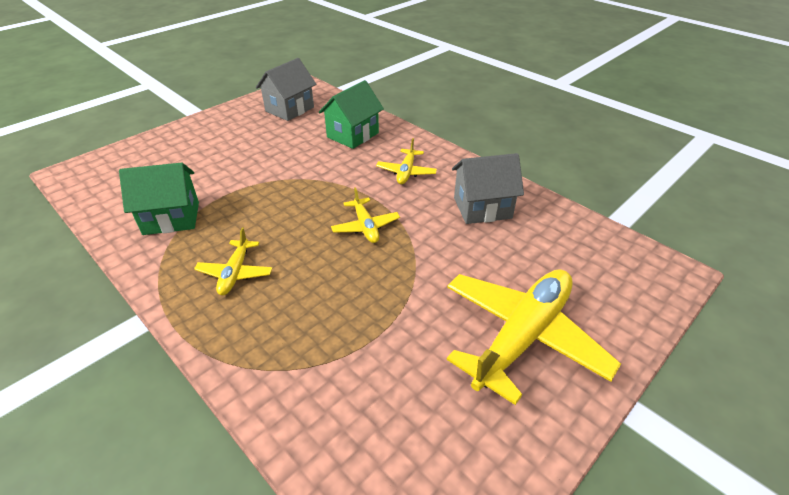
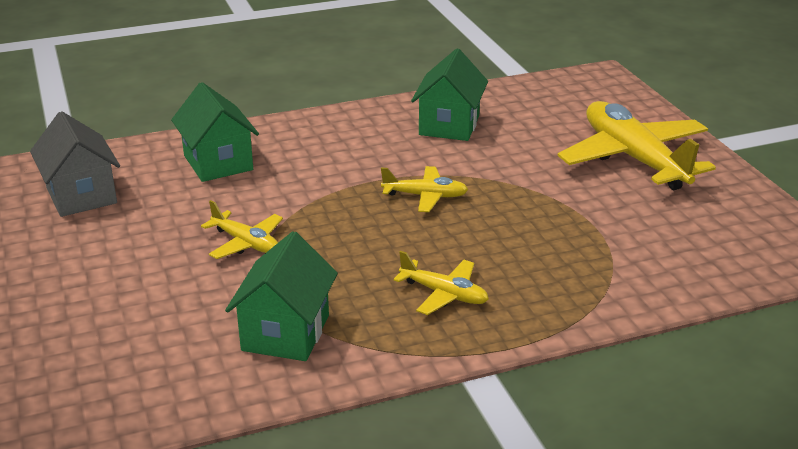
camera: 65 degrees left, 10 degrees down
yellow plane [376,138,437,184] -> yellow plane moved to [201,200,283,259]
grey house [452,153,524,224] -> green house [411,49,488,141]

